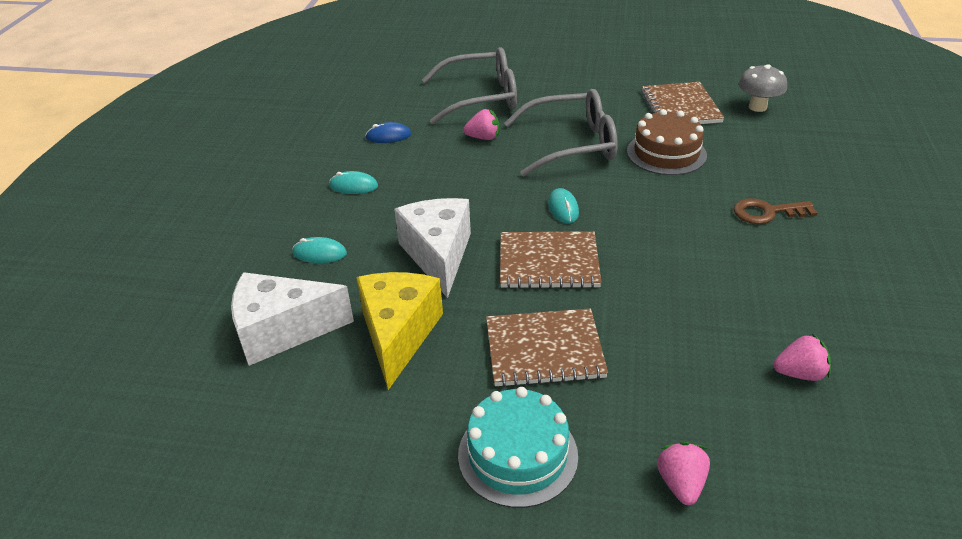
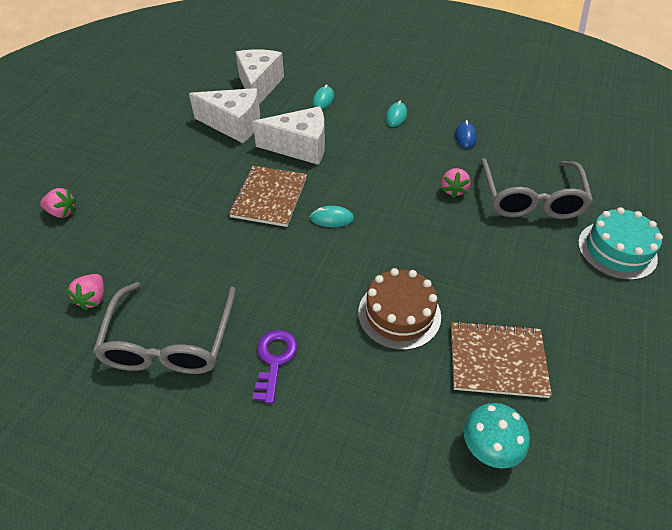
camera: 100 degrees right, 10 degrees up
yellow cheese [356,272,443,390] -> white cheese [189,88,260,143]
turquoise cake [458,387,578,508] -> turquoise cake moved to [578,207,663,280]
brown notebook [486,308,608,387] -> none
grey glasses [504,89,618,177] -> grey glasses moved to [93,282,236,374]
brown key [734,198,817,224] -> purple key [252,330,298,404]
grey mushroom [738,64,787,112] -> turquoise mushroom [464,403,530,468]

